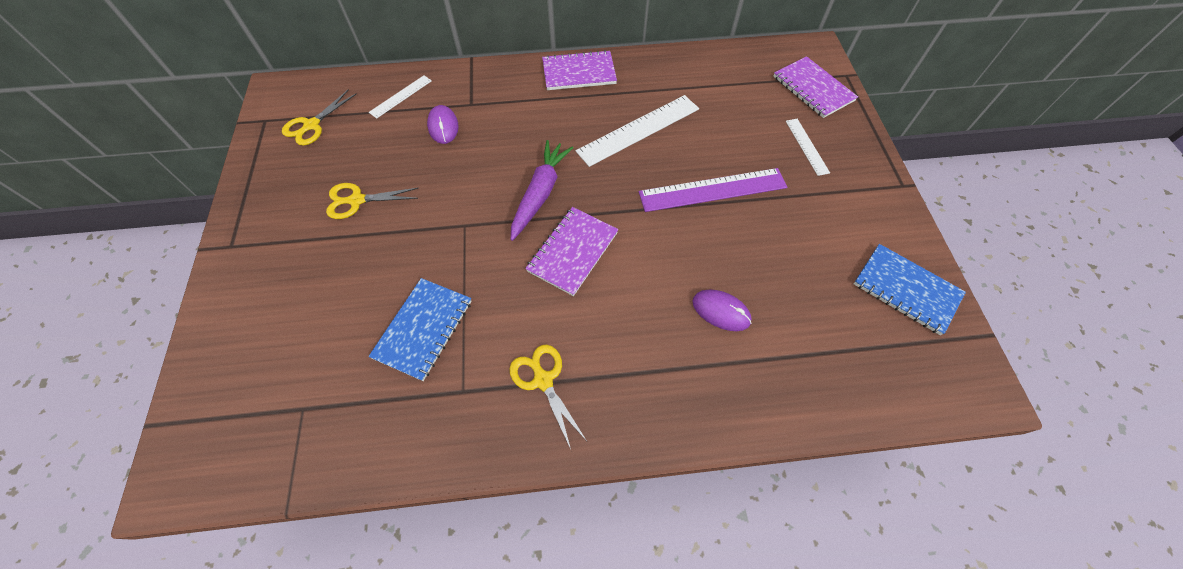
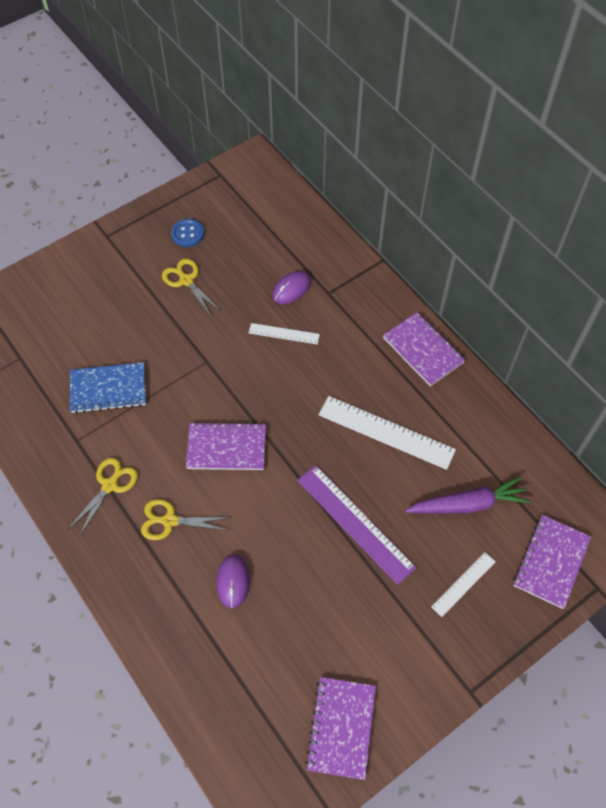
camera: 60 degrees right, 0 degrees up
yellow scissors [282,89,357,146] -> yellow scissors moved to [141,499,231,540]
white ruler [369,75,432,119] -> white ruler moved to [249,323,320,344]
purple carrot [511,140,573,241] -> purple carrot moved to [405,476,530,513]
blue notebook [854,244,966,335] -> purple notebook [306,677,376,780]
none -> blue button [171,219,204,247]

